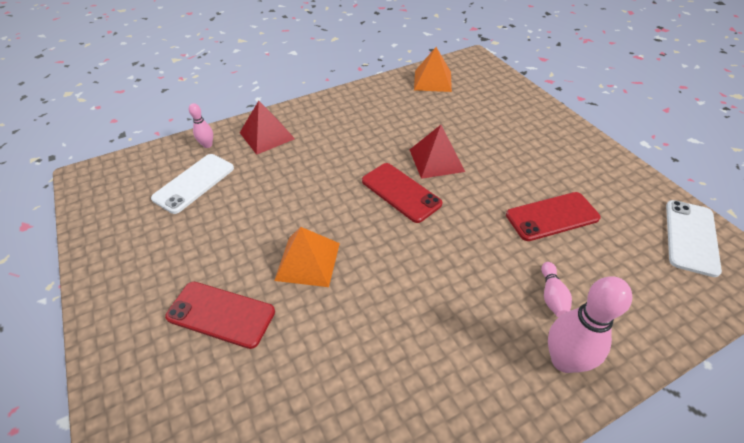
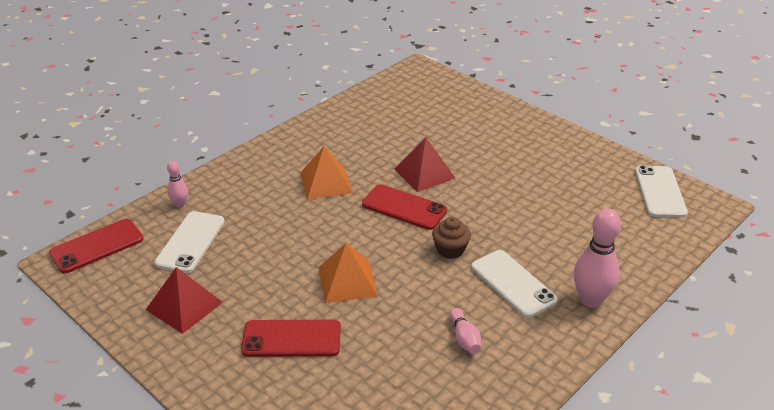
camera: 20 degrees left, 10 degrees down
red pyramid [240,101,295,155] -> red pyramid moved to [146,267,223,334]
orange pyramid [414,47,452,92] -> orange pyramid moved to [300,147,353,200]
red phone [506,192,601,241] -> red phone moved to [49,219,144,273]
pink bowling pin [541,262,572,318] -> pink bowling pin moved to [450,308,481,354]
none -> brown cupcake [432,217,471,259]
none -> white phone [471,250,558,318]

